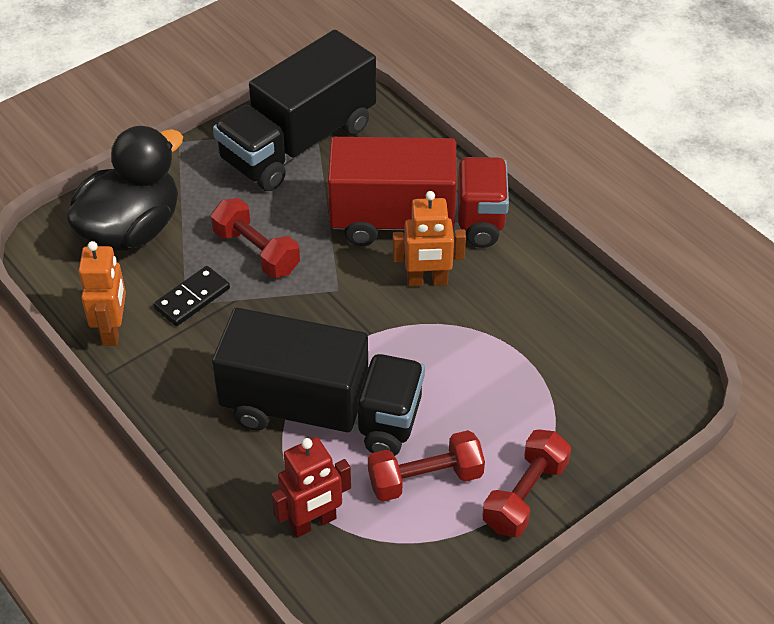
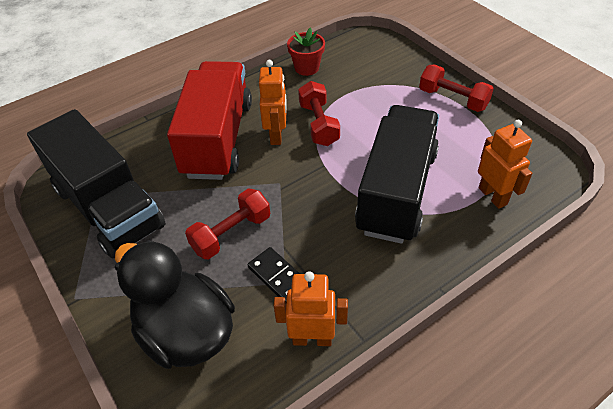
camera: 85 degrees left, 0 degrees up
red robot [271,437,351,538] -> orange robot [478,120,532,209]
red dumbbell [368,430,485,501] -> red dumbbell moved to [298,81,340,146]
none -> red flower pot [287,27,325,76]

